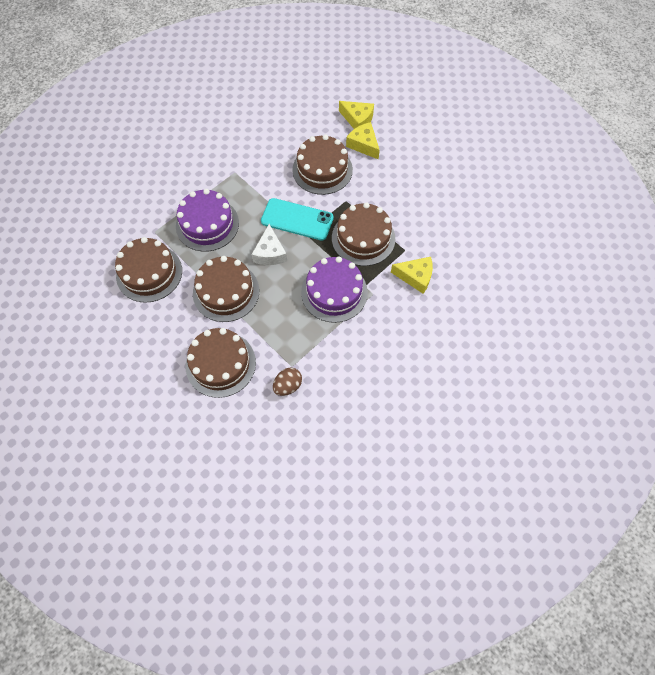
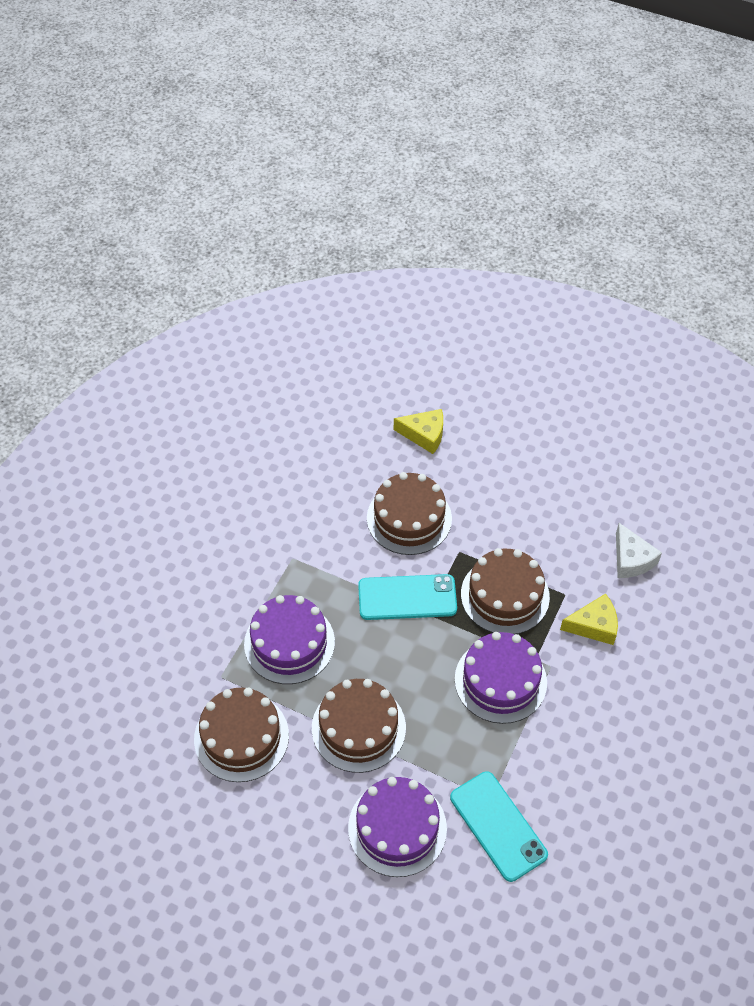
camera: 20 degrees left, 10 degrees down
brown cake [186,328,256,398] -> purple cake [348,777,447,877]
white cheese [251,224,287,265] -> white cheese moved to [616,523,662,578]
brown egg [273,368,302,396] -> turquoise phone [450,771,548,882]
yellow cheese [346,122,380,160] -> none

